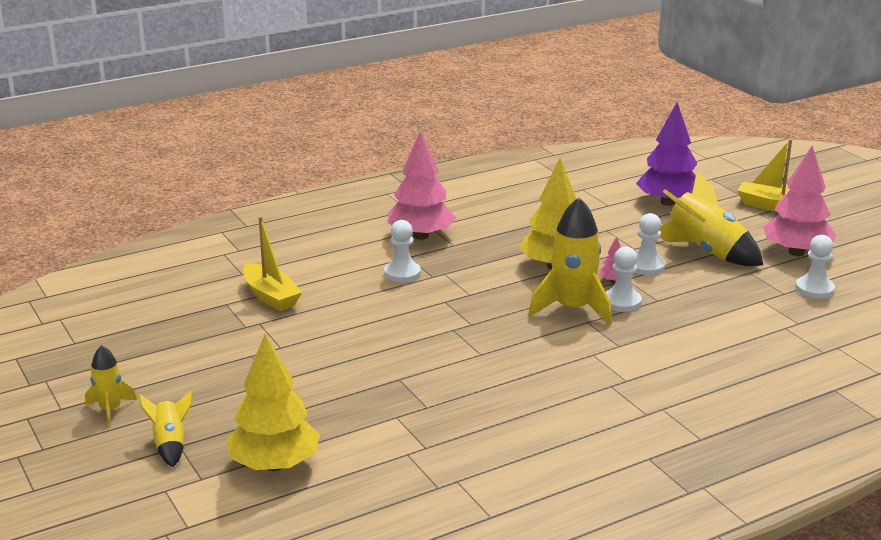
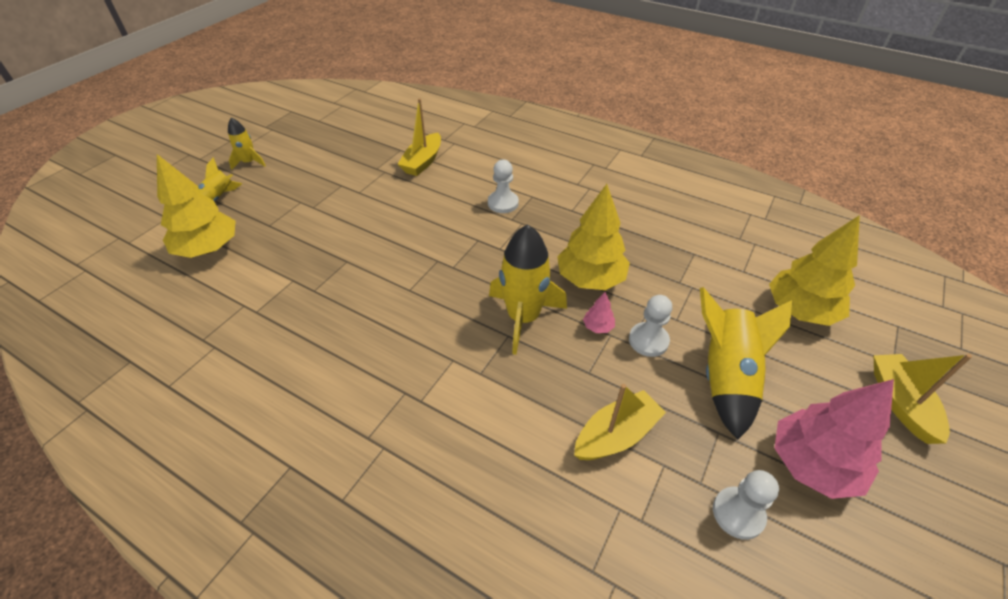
camera: 60 degrees right, 20 degrees up
pink tree [388,131,456,240] -> none
white pawn [606,247,642,312] -> none
purple tree [636,102,697,206] -> yellow tree [769,215,860,326]
none -> yellow boat [574,384,666,460]

